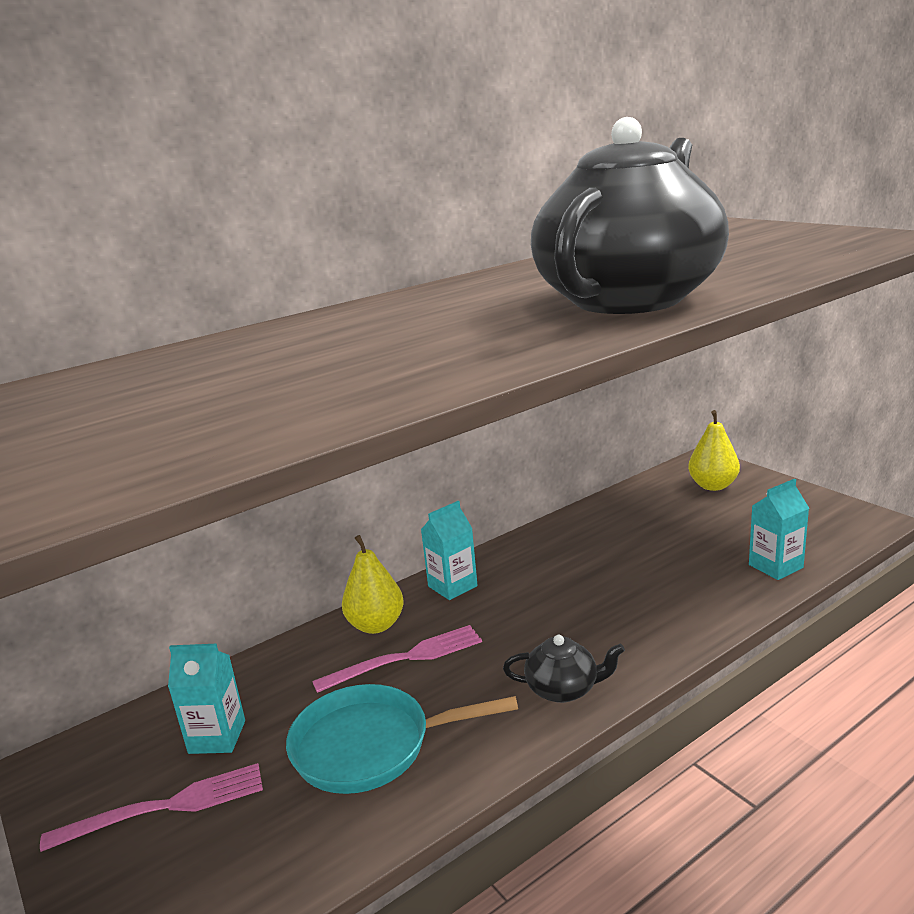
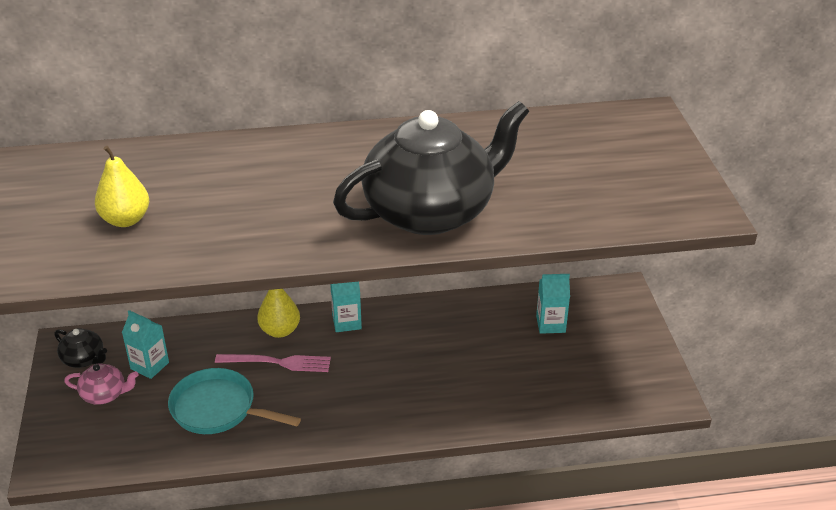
camera: 25 degrees right, 15 degrees up
pink fork [40,763,263,852] -> pink teapot [64,363,139,405]
black teapot [503,635,625,703] -> black teapot moved to [54,328,107,368]
yellow pear [688,410,740,491] -> yellow pear moved to [95,146,149,227]
turquoise carton [749,479,809,580] -> turquoise carton moved to [536,274,570,334]

